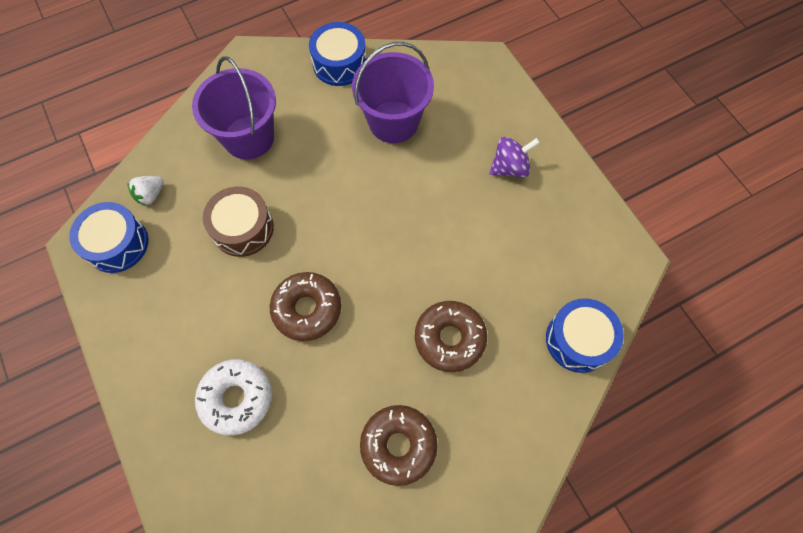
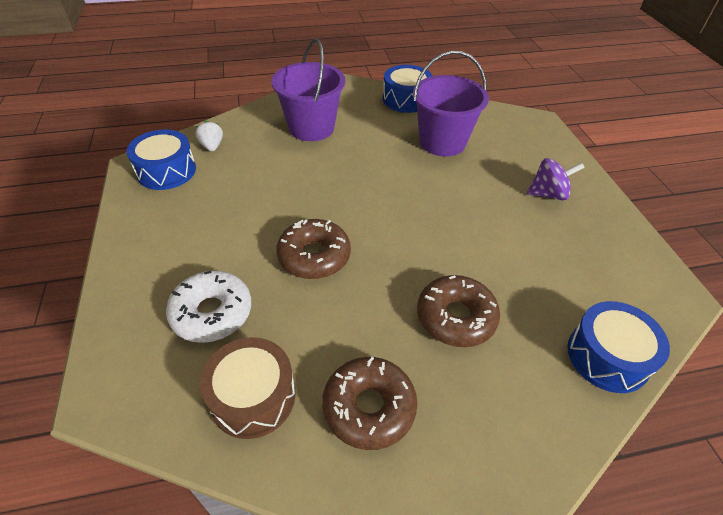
camera: 15 degrees right, 20 degrees down
white strawberry [127,176,164,206] -> white strawberry turned 105 degrees clockwise [195,121,223,151]
brown drum [203,186,274,257] -> brown drum moved to [200,337,295,439]

